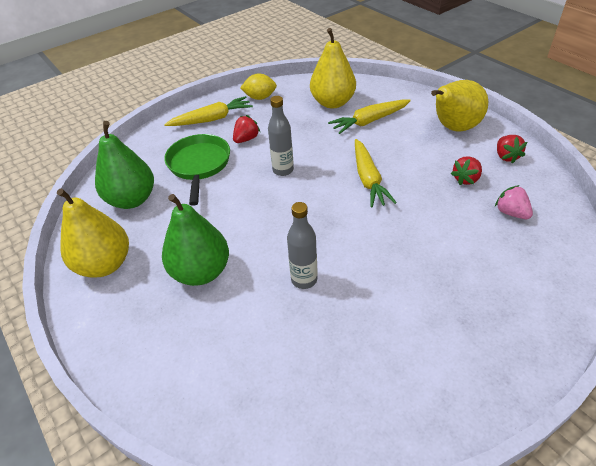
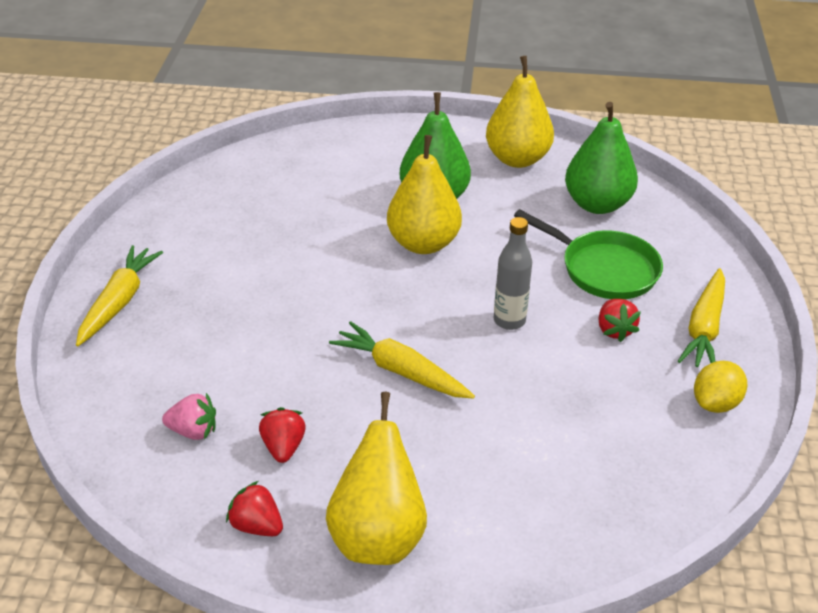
camera: 130 degrees right, 5 degrees down
grey bottle [287,202,317,289] -> none
yellow pear [310,28,356,109] -> yellow pear moved to [387,135,462,254]
yellow carrot [328,100,411,134] -> yellow carrot moved to [76,245,163,346]

